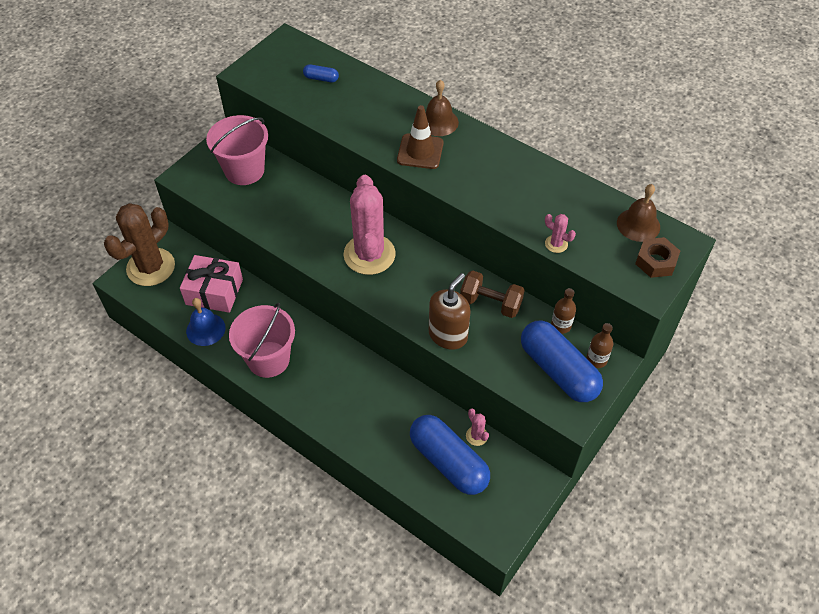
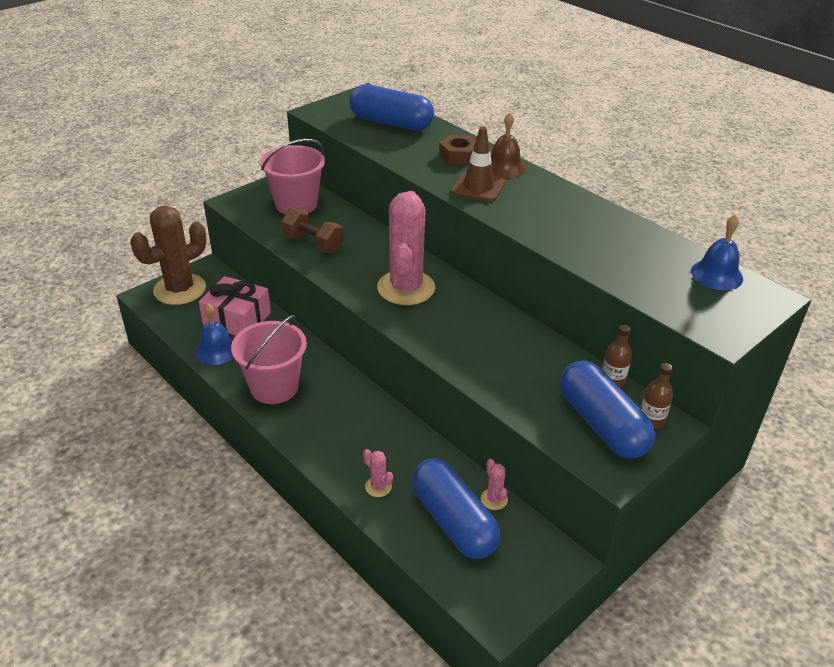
camera: 10 degrees right, 15 degrees down
blue capsule [303,64,339,82] -> blue capsule [349,84,434,131], size x2.36
brown soap dispenser [429,273,471,350] -> none
brown dumbbell [460,270,525,318] -> brown dumbbell moved to [281,208,344,253]
pink cactus [545,214,576,253] -> pink cactus moved to [363,449,393,497]
brown bell [617,184,660,242] -> blue bell [691,215,743,290]
brown nut [635,237,680,278] -> brown nut moved to [439,135,476,165]

